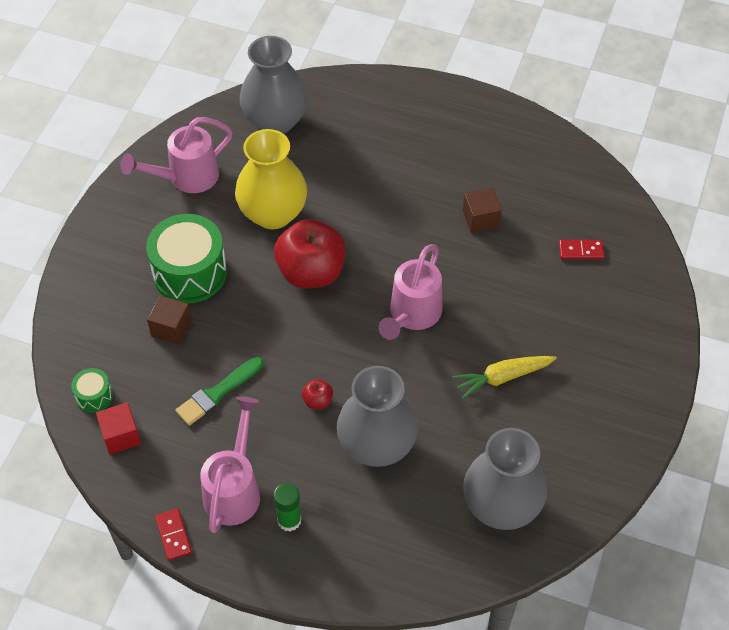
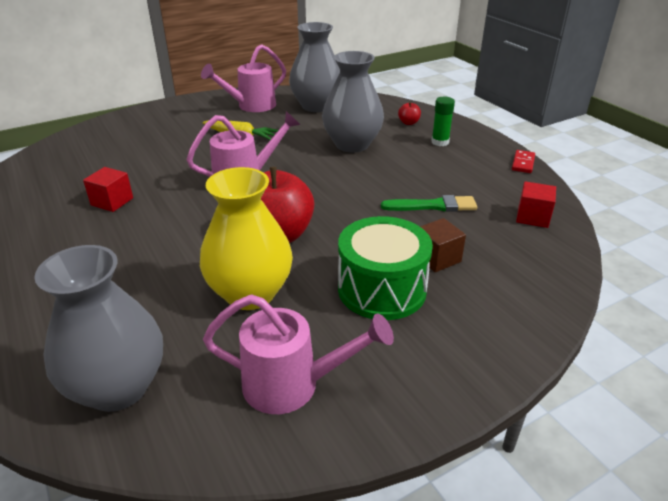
camera: 140 degrees left, 20 degrees down
green drum [71,368,113,413] -> none
pink watering can [200,396,260,533] -> pink watering can moved to [201,44,286,112]
red apple [302,379,333,409] -> red apple moved to [398,102,421,125]
brown cube [463,188,502,233] -> red cube [83,167,133,212]
red domino [559,240,605,260] -> none

